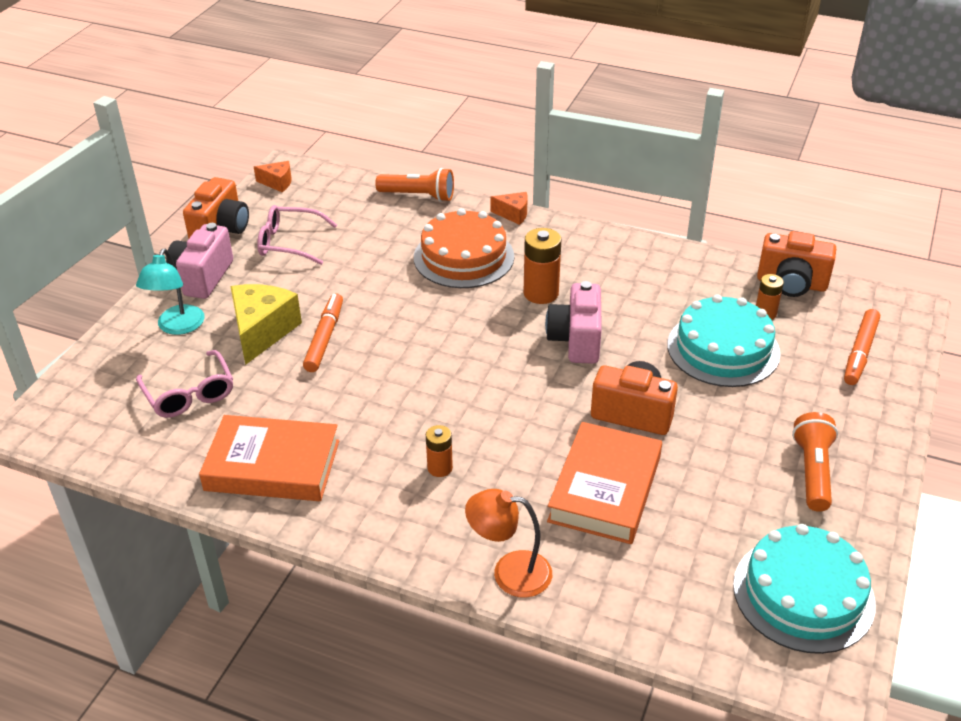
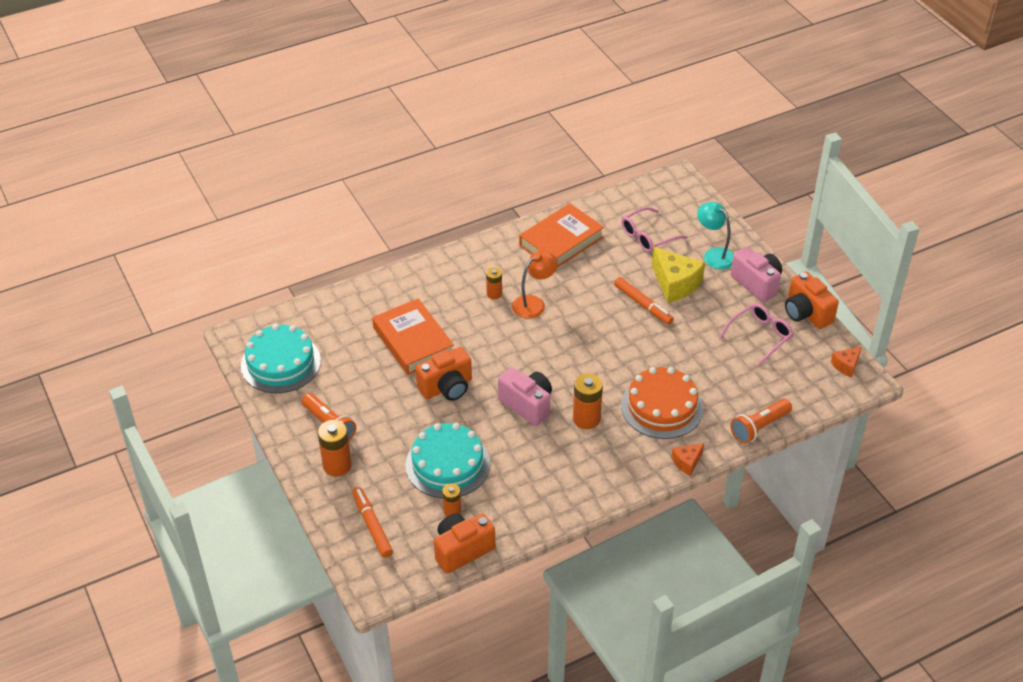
camera: 130 degrees right, 5 degrees up
pink glasses [136,350,233,418] -> pink glasses turned 45 degrees counterclockwise [621,207,688,253]
orange lamp [465,489,552,598] -> orange lamp moved to [512,250,558,319]
none -> orange battery [318,420,352,477]

